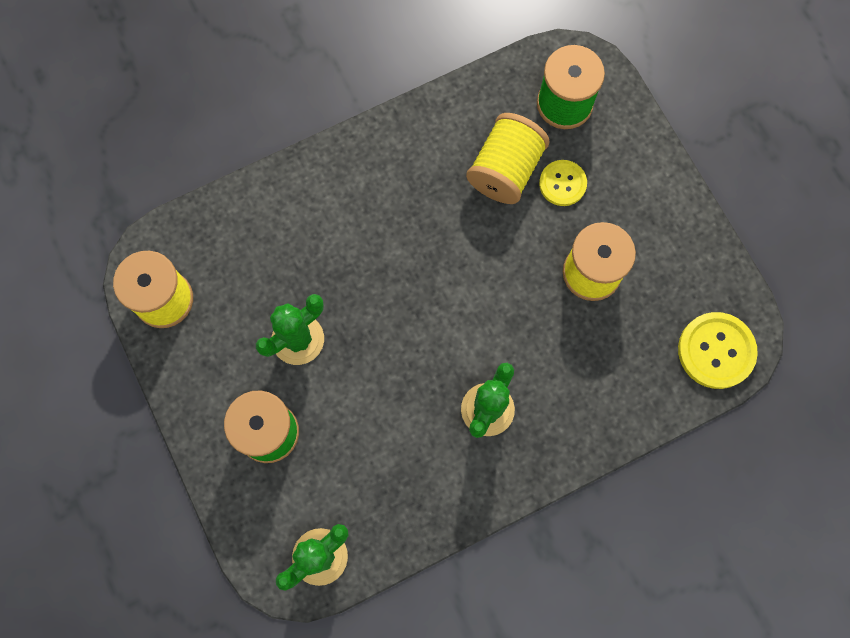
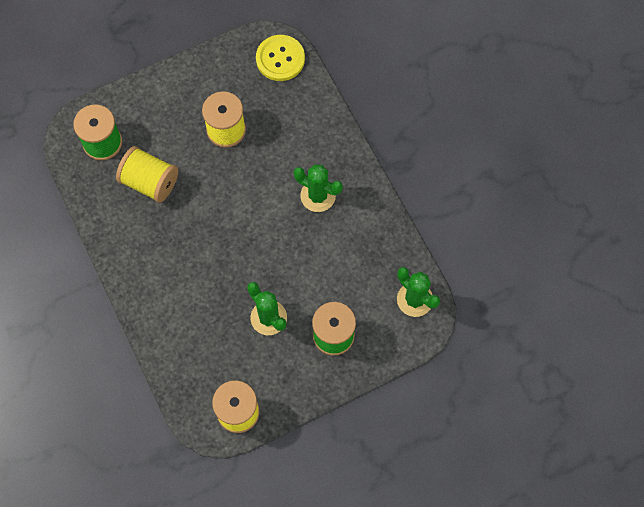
camera: 90 degrees left, 5 degrees down
yellow button [539,160,587,206] -> none

